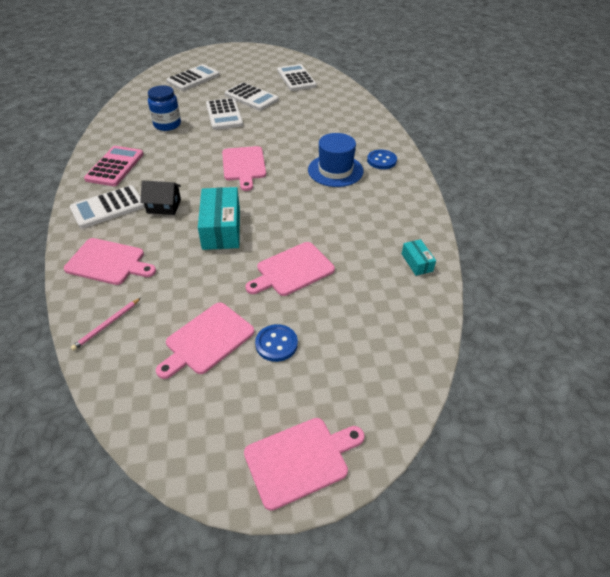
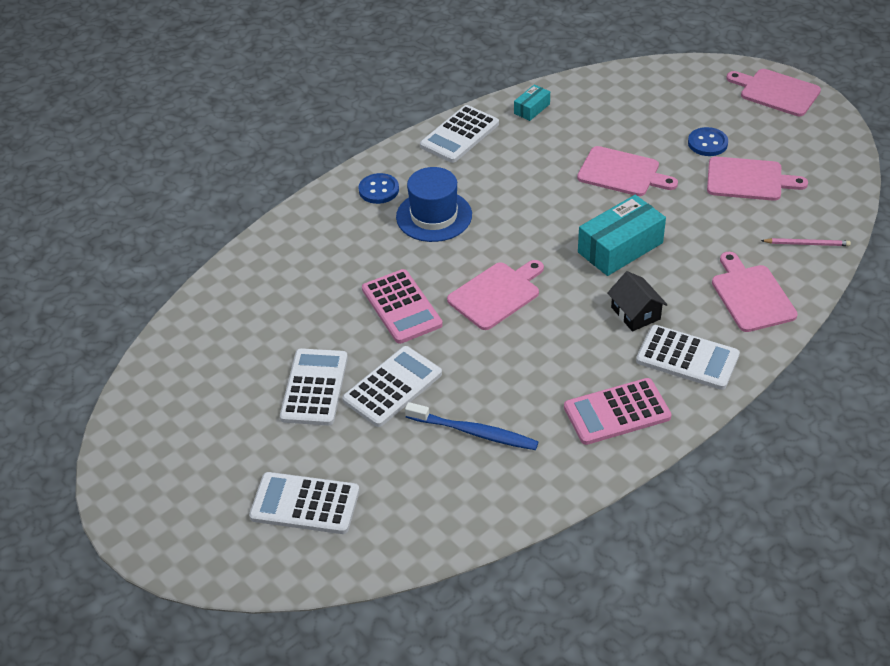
camera: 120 degrees left, 0 degrees up
blue jar [148,85,181,131] -> blue toothbrush [405,402,538,450]
white calculator [277,64,317,91] -> white calculator moved to [420,105,499,163]
none -> pink calculator [362,269,443,344]

